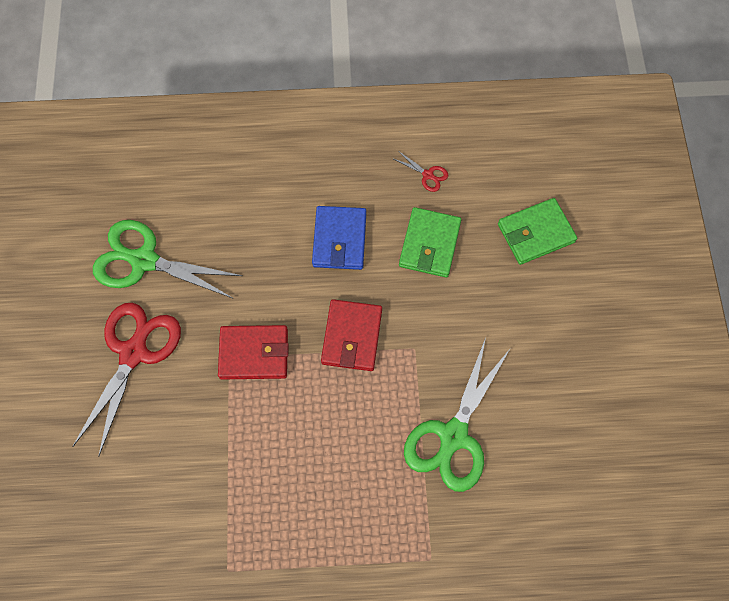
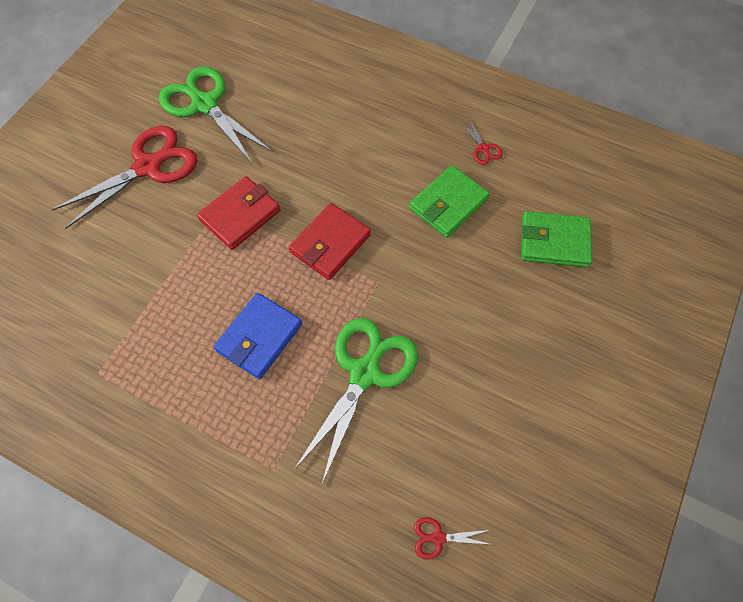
camera: 30 degrees right, 5 degrees down
red wallet [218,325,289,379] -> red wallet turned 75 degrees counterclockwise [197,176,280,250]
blue wallet [312,206,366,270] -> blue wallet moved to [214,293,302,379]
green scissors [404,337,510,492] -> green scissors turned 150 degrees clockwise [294,318,418,486]
none -> red scissors [414,517,493,560]

